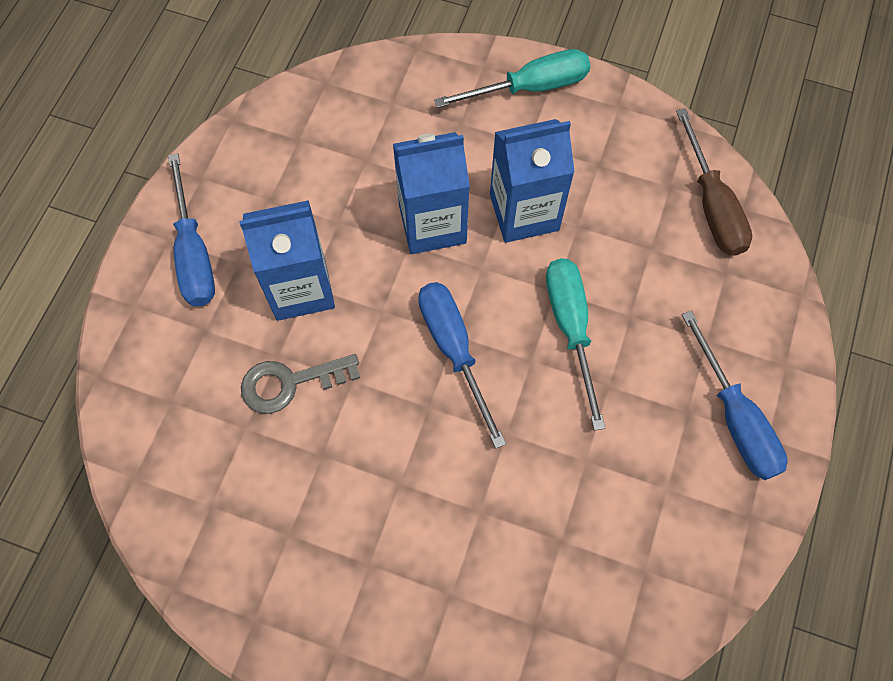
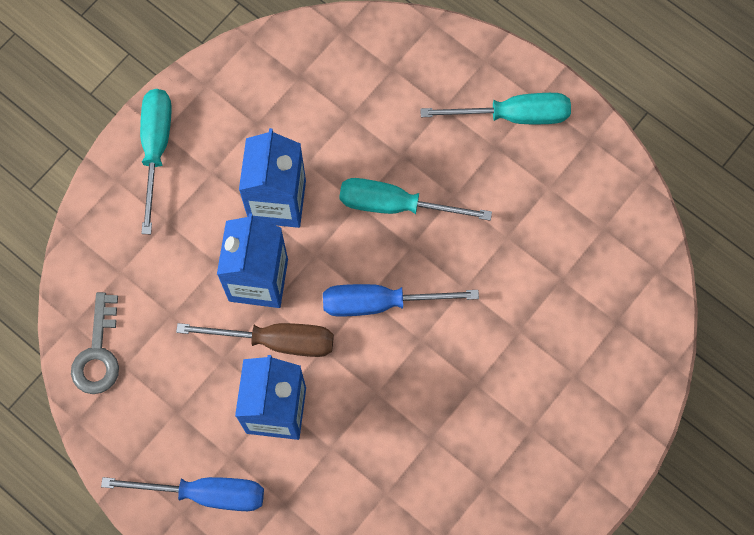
camera: 70 degrees left, 5 degrees up
grey key [241,354,360,414] -> grey key moved to [71,292,119,394]
brown screwdriver [676,108,752,256] -> brown screwdriver moved to [176,323,334,357]
blue screwdriver [682,311,787,480] -> turquoise screwdriver [420,93,571,124]

